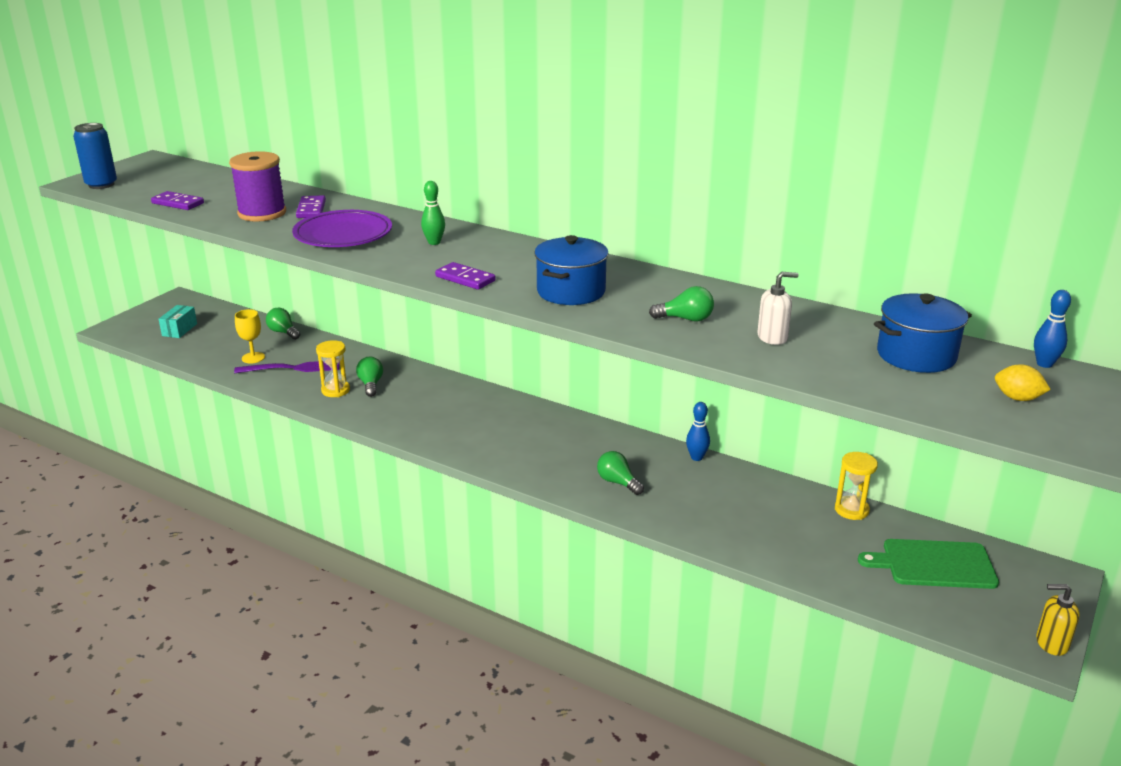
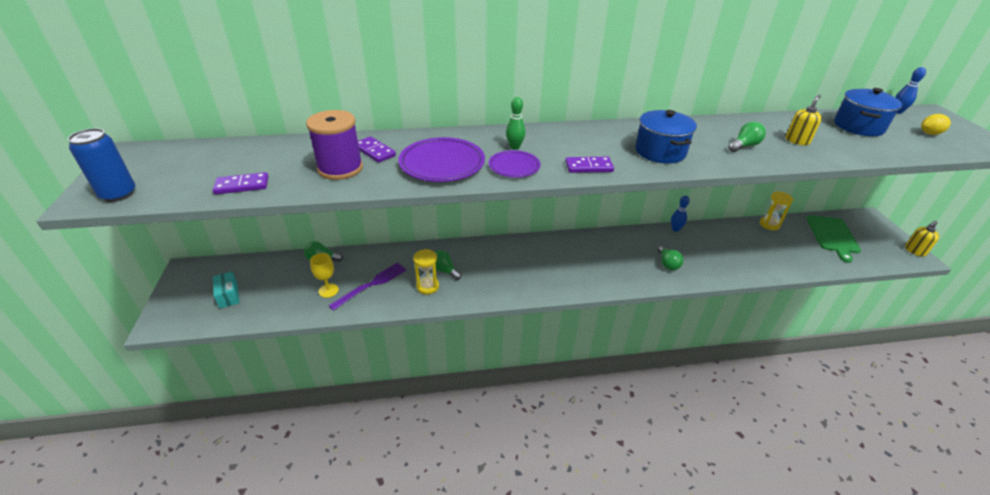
camera: 40 degrees left, 10 degrees up
green light bulb [597,451,644,495] -> green light bulb turned 105 degrees counterclockwise [658,246,683,270]
white soap dispenser [757,272,798,345] -> yellow soap dispenser [786,95,822,145]
green cutting board [858,539,999,589] -> green cutting board turned 45 degrees counterclockwise [806,215,861,263]
none -> purple plate [488,150,541,178]

